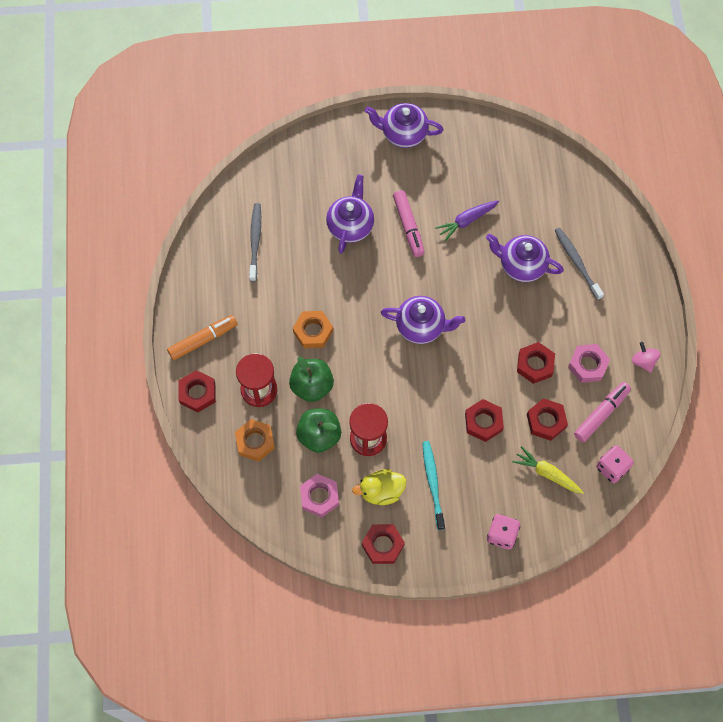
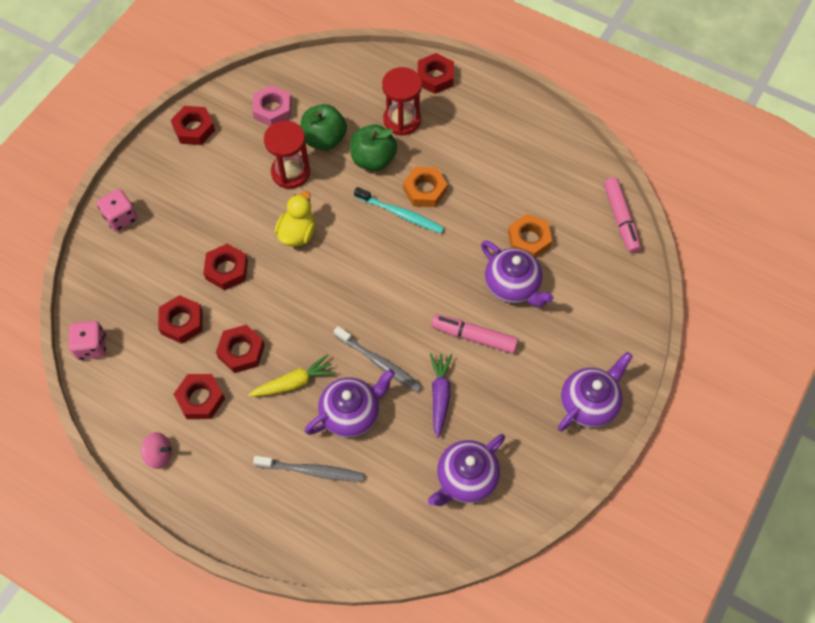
camera: 125 degrees right, 5 degrees down
orange marker [167,315,237,360] -> none
orange nut [235,419,275,461] -> orange nut moved to [508,214,552,258]
grey toothbrush [249,203,261,282] -> grey toothbrush moved to [334,326,422,392]
yellow duck [352,469,406,505] -> yellow duck moved to [275,191,315,247]
purple teapot [381,296,465,344] -> purple teapot moved to [428,434,505,506]
turquoise toothbrush [422,441,445,530] -> turquoise toothbrush moved to [354,187,444,234]
yellow carrot [512,446,584,494] -> yellow carrot moved to [248,354,336,397]
pink nut [568,344,610,383] -> red nut [173,374,225,419]
pink marker [574,382,631,442] -> pink marker moved to [604,178,641,253]

